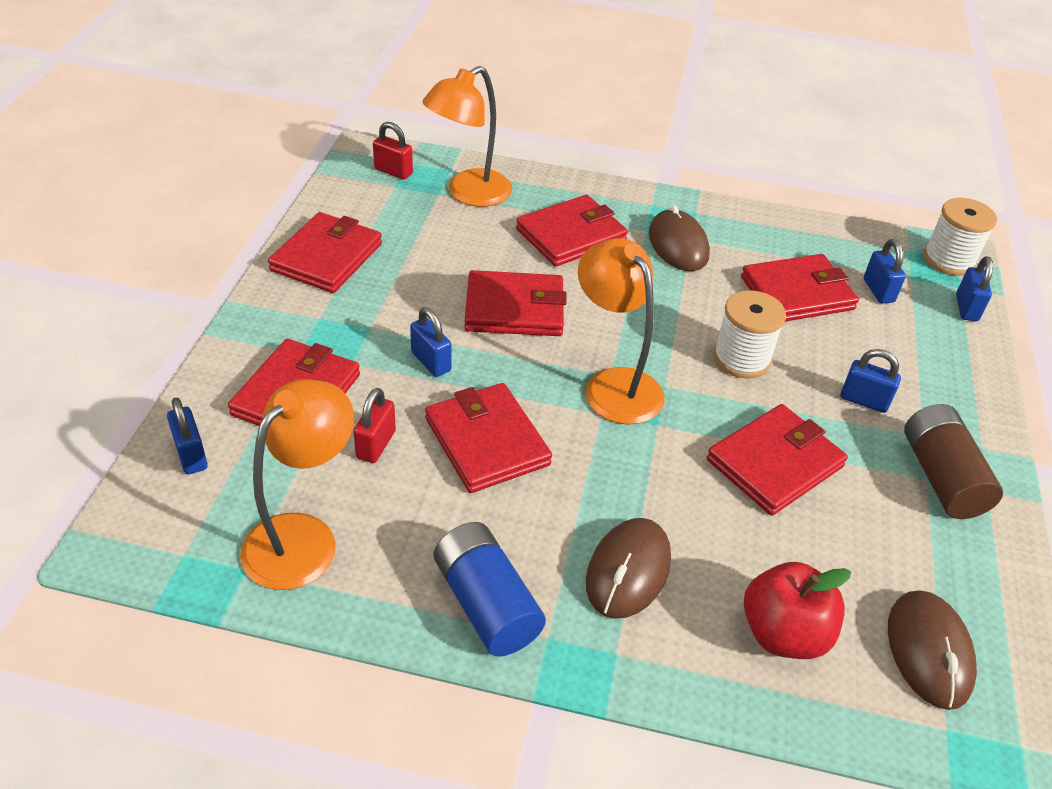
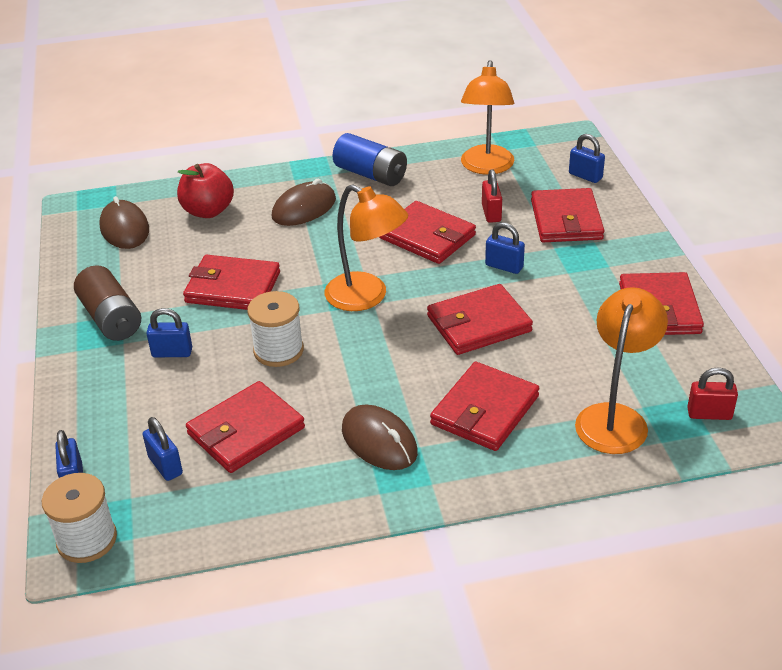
camera: 160 degrees right, 5 degrees down
brown mouse [586,518,671,619] -> brown mouse turned 45 degrees clockwise [272,179,336,226]
red wallet [707,404,848,516] -> red wallet turned 75 degrees clockwise [183,255,280,310]

